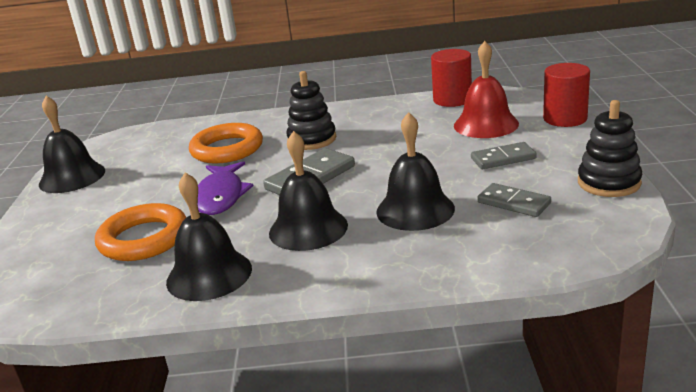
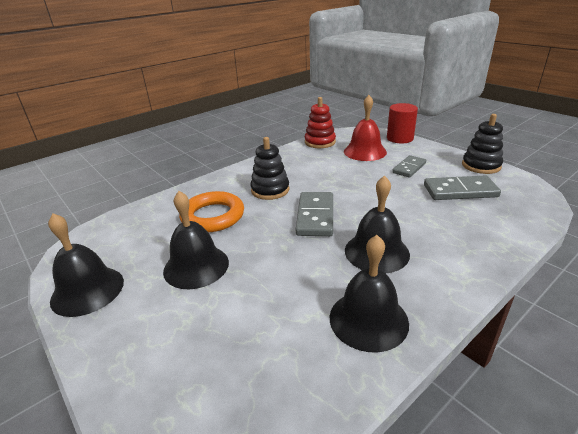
camera: 40 degrees left, 5 degrees up
orange ring [95,203,186,261] -> none
purple fish [198,161,254,215] -> none
black bell [376,112,455,231] -> black bell moved to [163,191,229,289]
red cylinder [431,49,472,107] -> red stacking toy [305,97,336,148]
grey domino [477,183,551,217] -> grey domino [424,175,501,200], size x1.51

